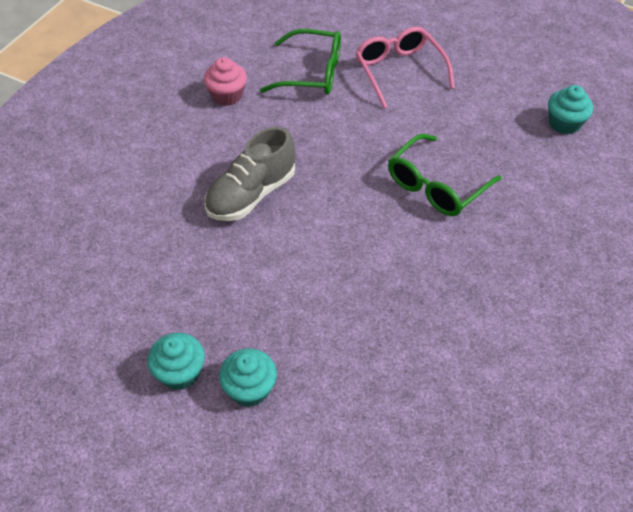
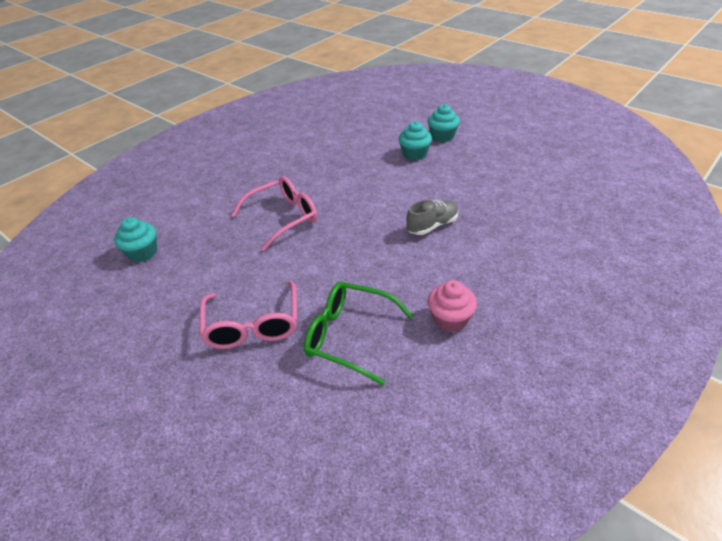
camera: 165 degrees left, 10 degrees down
turquoise cupcake [148,333,205,390] -> turquoise cupcake moved to [399,121,432,160]
grey shoe [204,126,295,221] -> grey shoe [406,200,458,235], size x0.67
green glasses [388,134,502,216] -> pink glasses [231,176,317,251]

